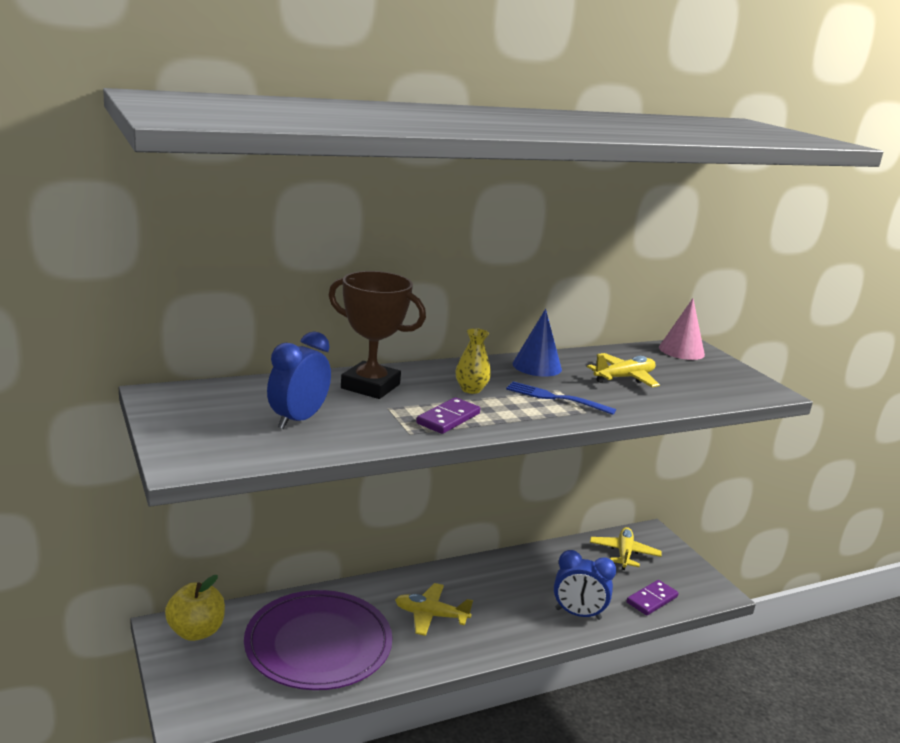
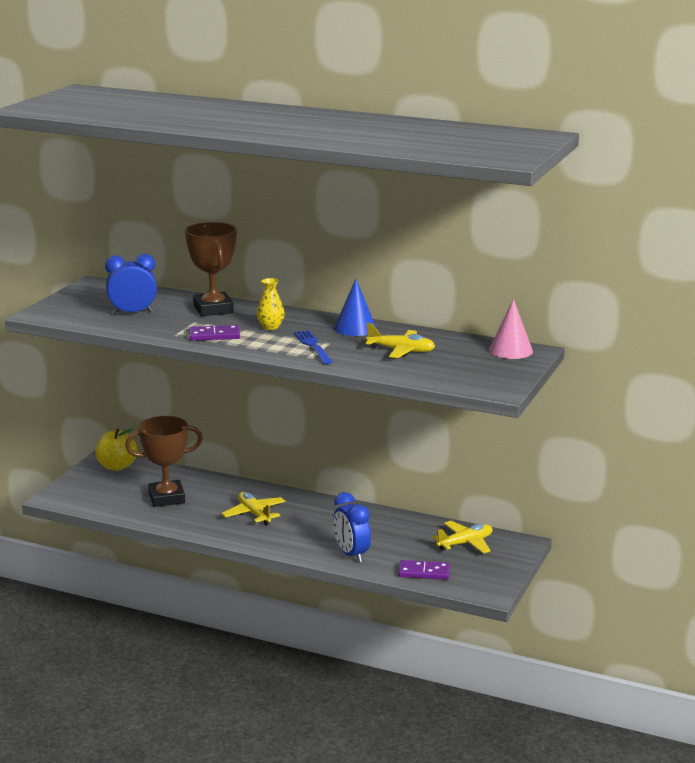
camera: 50 degrees right, 0 degrees up
purple plate [244,590,392,690] -> brown trophy [125,416,203,507]

